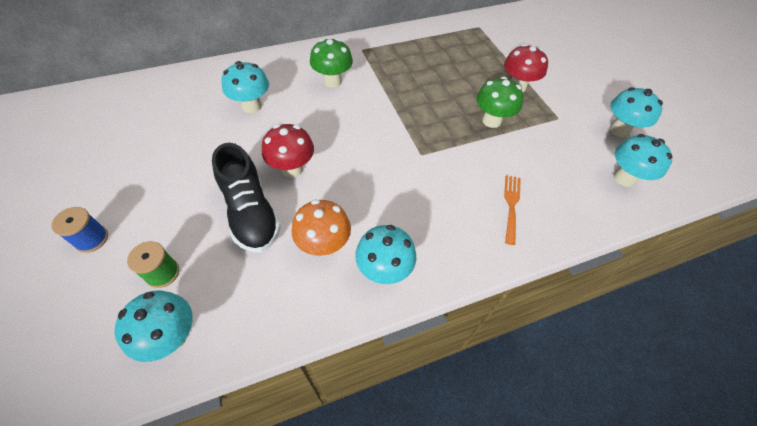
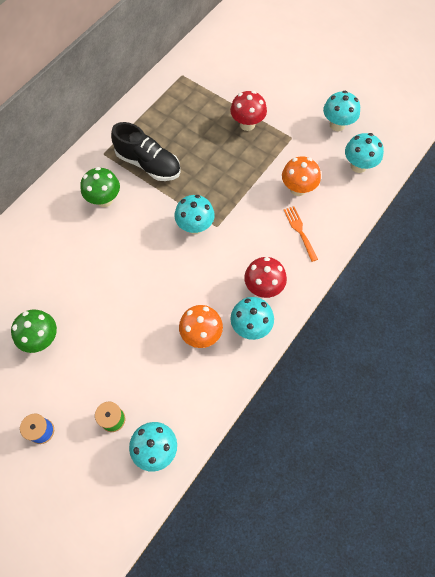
camera: 30 degrees left, 10 degrees up
black shoe [212,143,281,252] -> black shoe moved to [111,122,181,181]
turquoise mushroom [221,61,269,113] -> turquoise mushroom moved to [174,195,215,234]
red mushroom [262,124,314,178] -> red mushroom moved to [244,257,287,298]
green mushroom [476,77,523,128] -> green mushroom moved to [11,309,57,353]
none -> orange mushroom [282,156,321,196]

